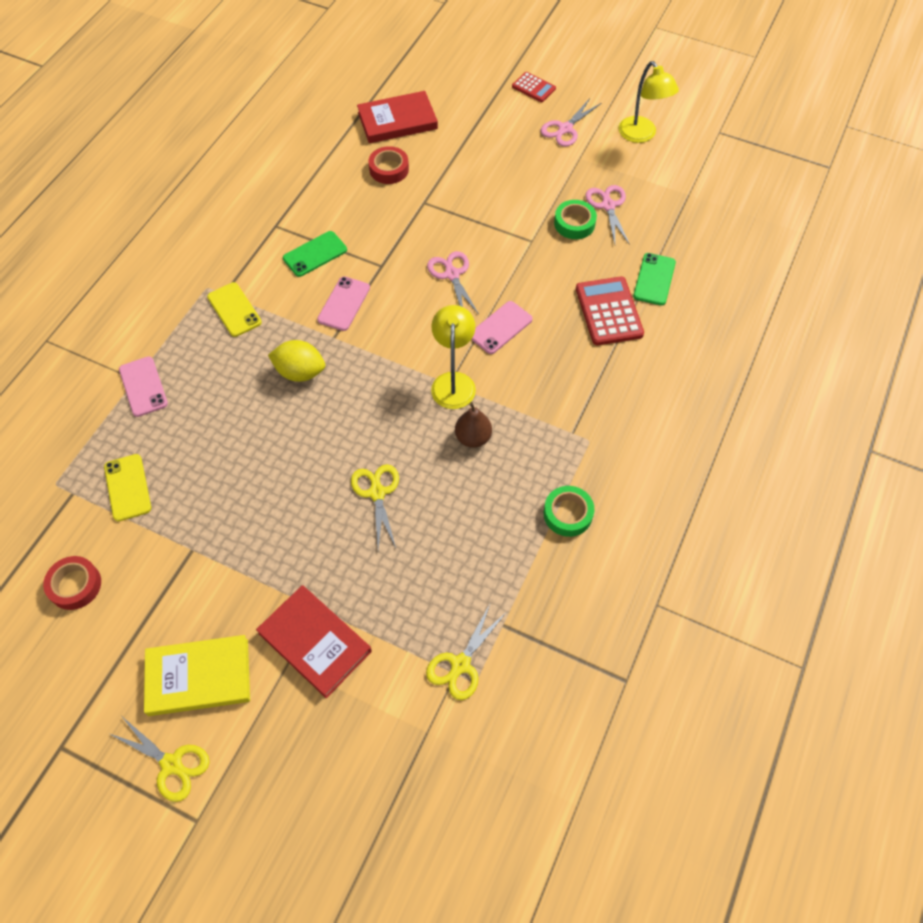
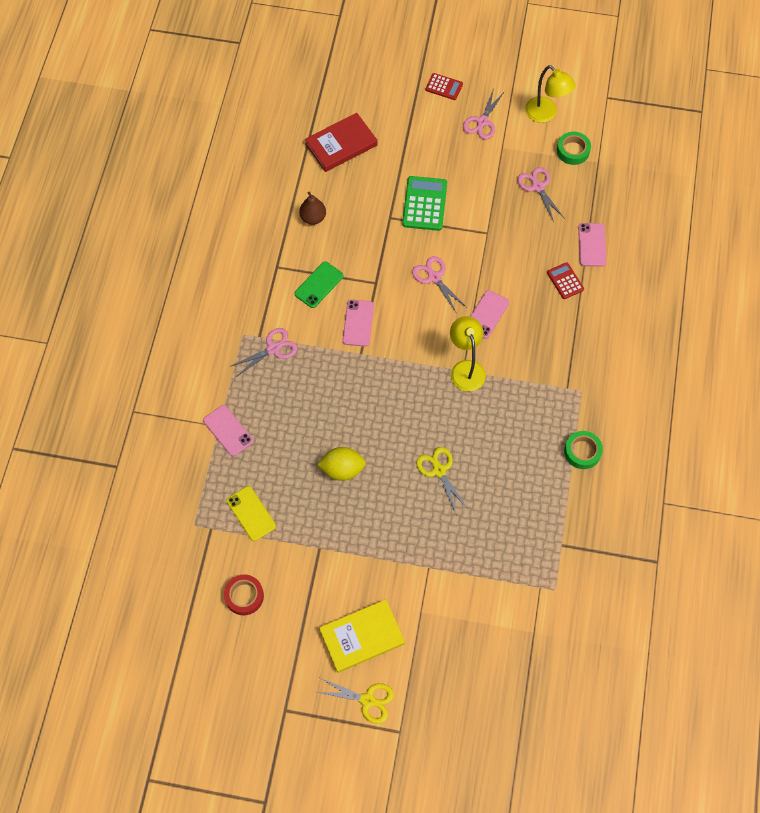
camera: 15 degrees left, 5 degrees up
yellow phone [207,282,262,337] -> pink scissors [229,328,298,377]
red book [256,585,372,698] -> none
yellow lemon [268,340,325,382] -> yellow lemon moved to [317,447,366,481]
red tape [369,146,409,184] -> none
yellow scissors [426,604,506,700] -> none
brown pear [455,402,492,448] -> brown pear moved to [299,192,326,225]
green tape [554,200,597,239] -> green tape moved to [557,132,591,165]
red calculator [576,276,644,345] -> red calculator [547,262,584,299], size x0.59
green phone [633,253,676,306] -> pink phone [578,223,606,267]
none -> green calculator [402,176,447,231]

